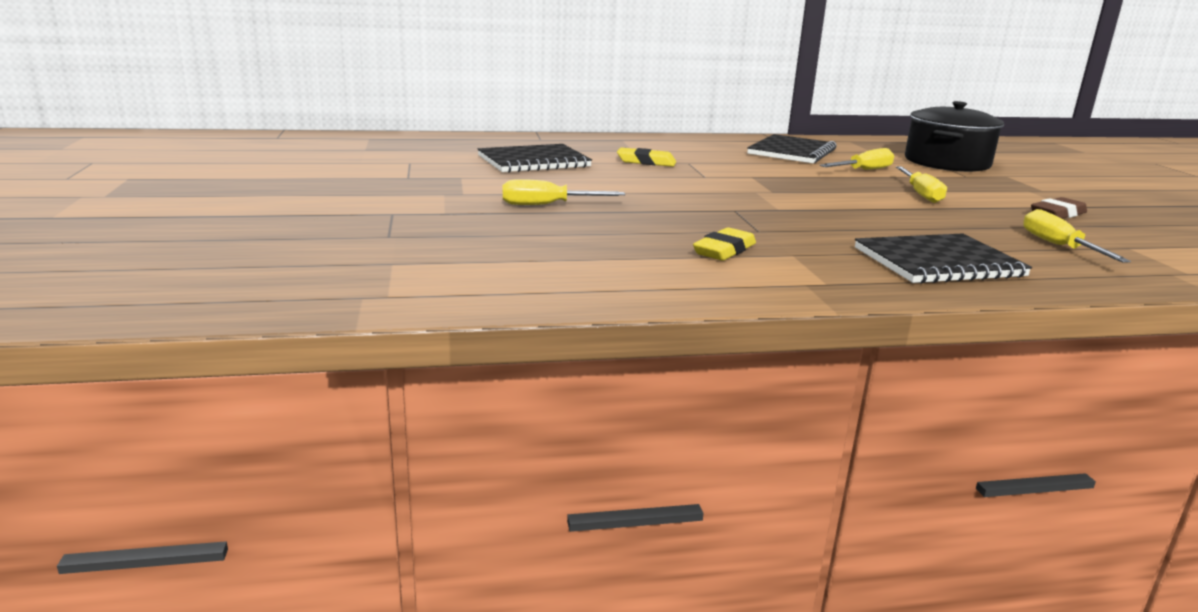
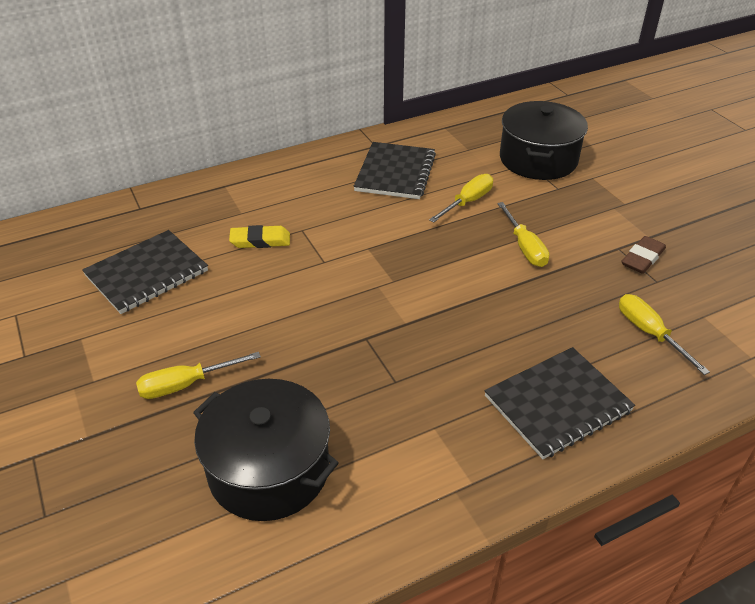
camera: 15 degrees left, 20 degrees up
yellow eraser [693,227,756,261] -> none
none -> black pot [193,379,339,521]

